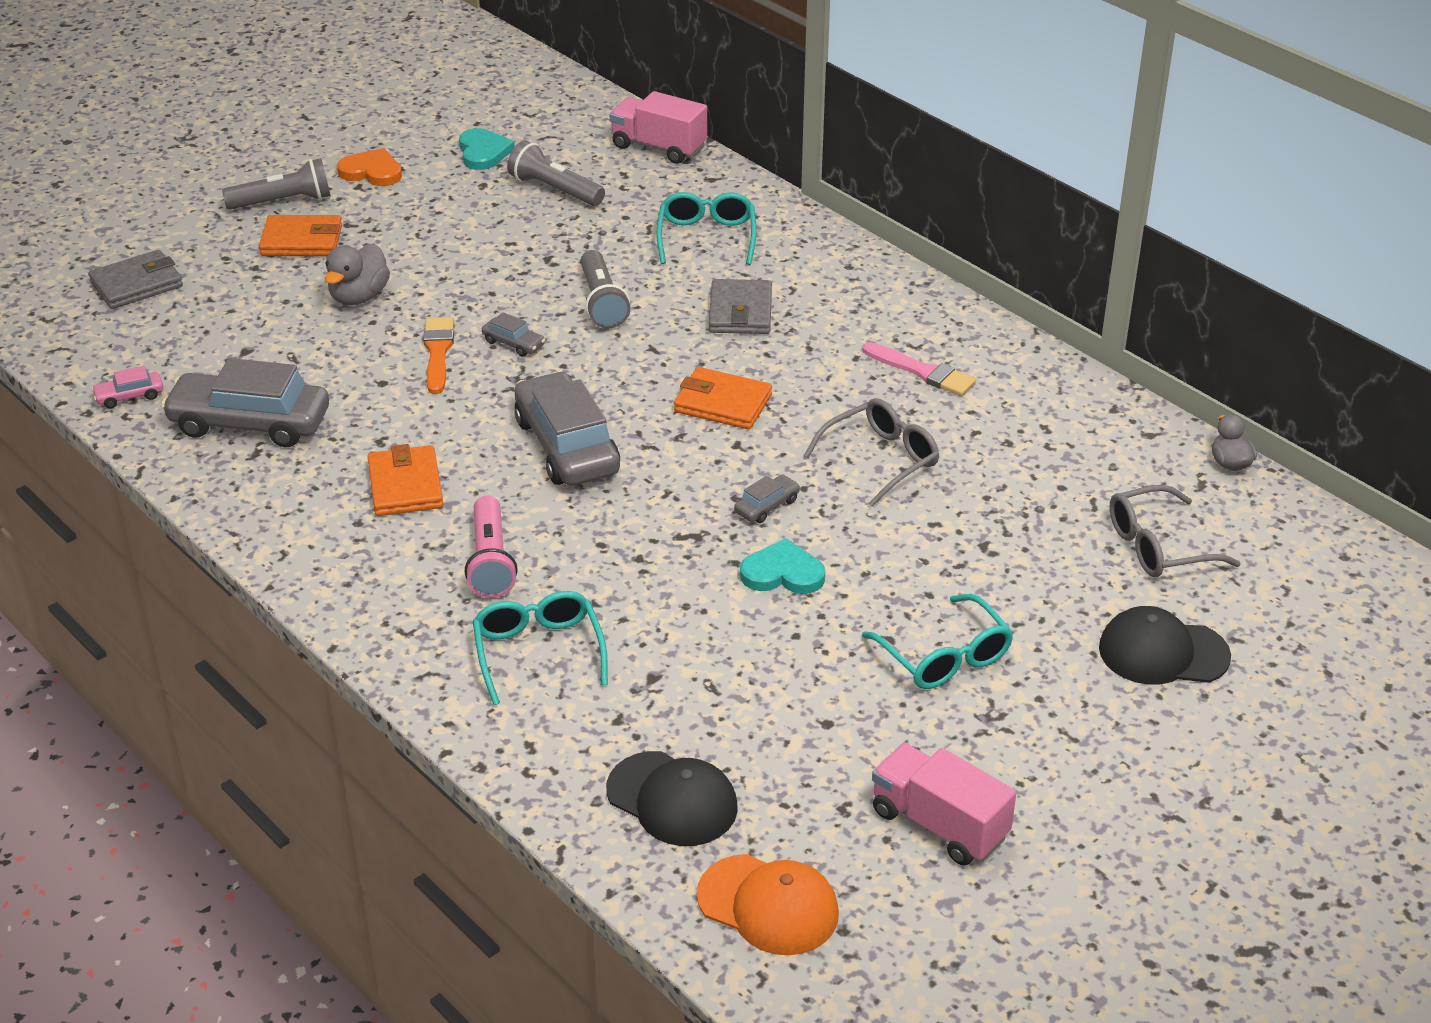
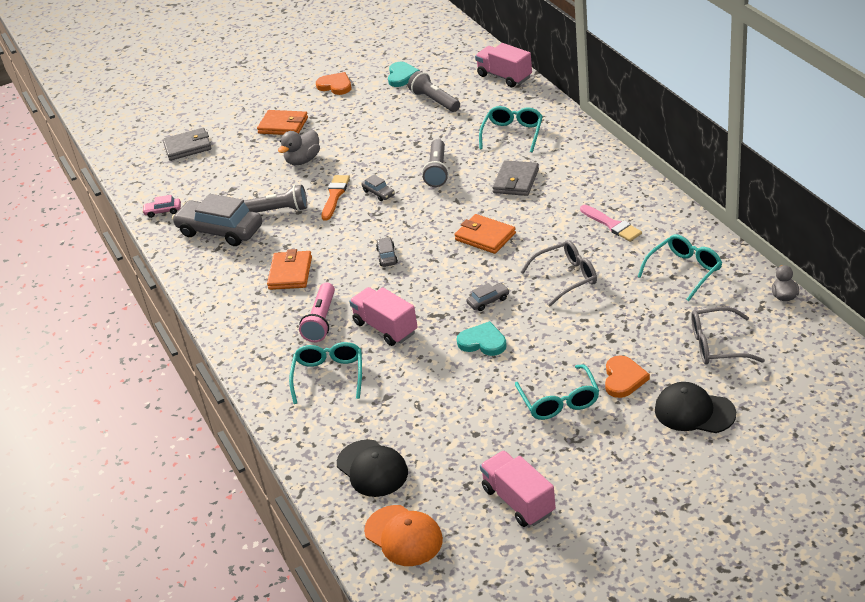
camera: 20 degrees right, 0 degrees up
grey flashlight [222,158,331,209] -> grey flashlight moved to [244,185,307,212]
grey car [514,371,620,486] -> grey car [376,237,398,267], size x0.43
none -> pink truck [349,287,418,346]
none -> orange heart [605,355,650,398]
none -> turquoise glasses [638,235,722,301]

